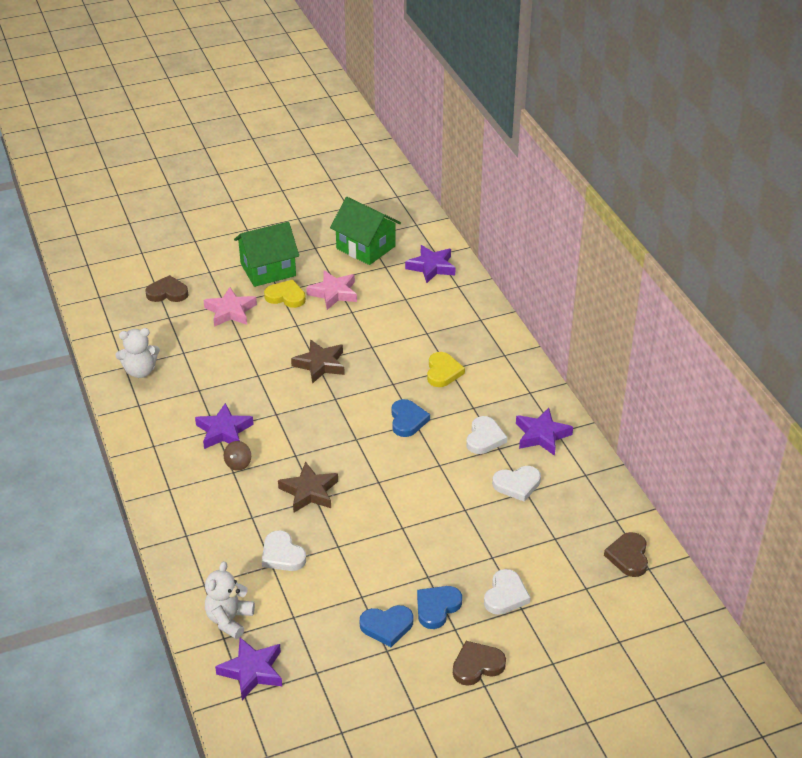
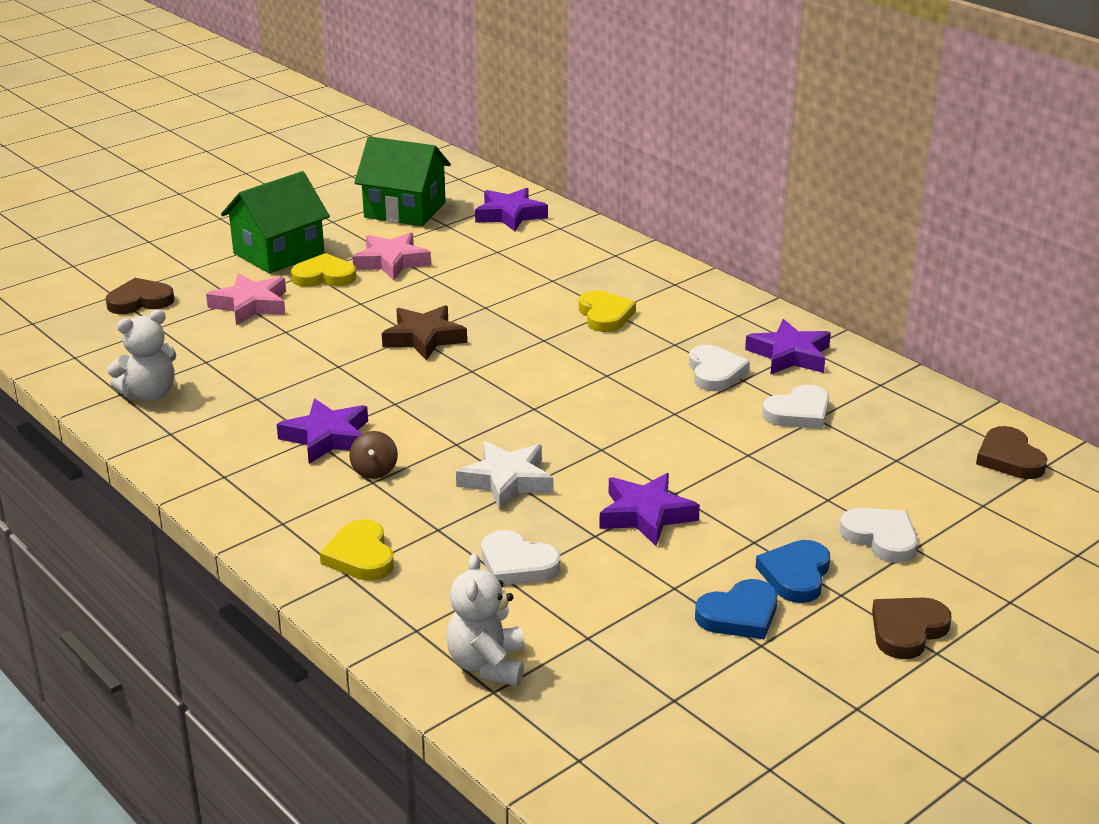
camera: 20 degrees left, 10 degrees down
purple star [215,637,282,700] -> purple star moved to [599,473,700,546]
brown star [278,462,338,513] -> white star [456,441,553,510]
blue heart [391,399,430,437] -> none
white heart [484,569,531,615] -> white heart turned 45 degrees counterclockwise [839,508,918,563]
none -> yellow heart [320,519,394,581]

